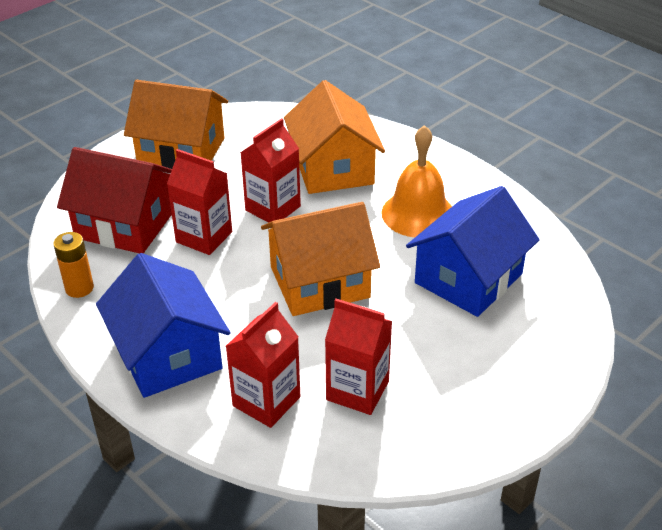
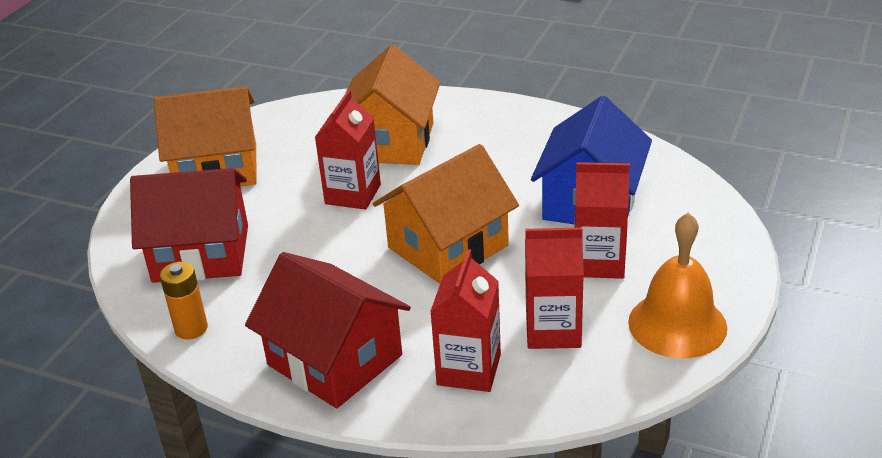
camera: 20 degrees left, 5 degrees down
blue house [96,253,231,398] -> red house [245,252,411,408]
red carton [167,149,232,255] -> red carton moved to [575,162,630,279]
orange house [284,80,385,194] -> orange house turned 45 degrees clockwise [345,45,441,165]
orange bell [381,125,452,237] -> orange bell moved to [628,212,727,358]

